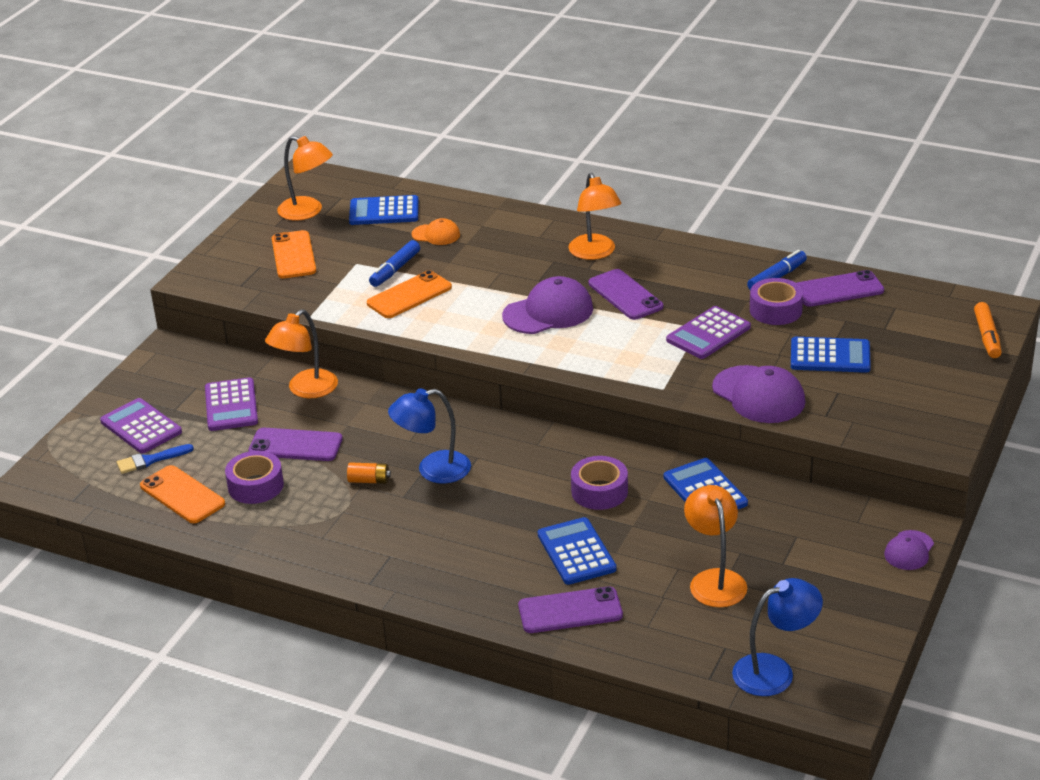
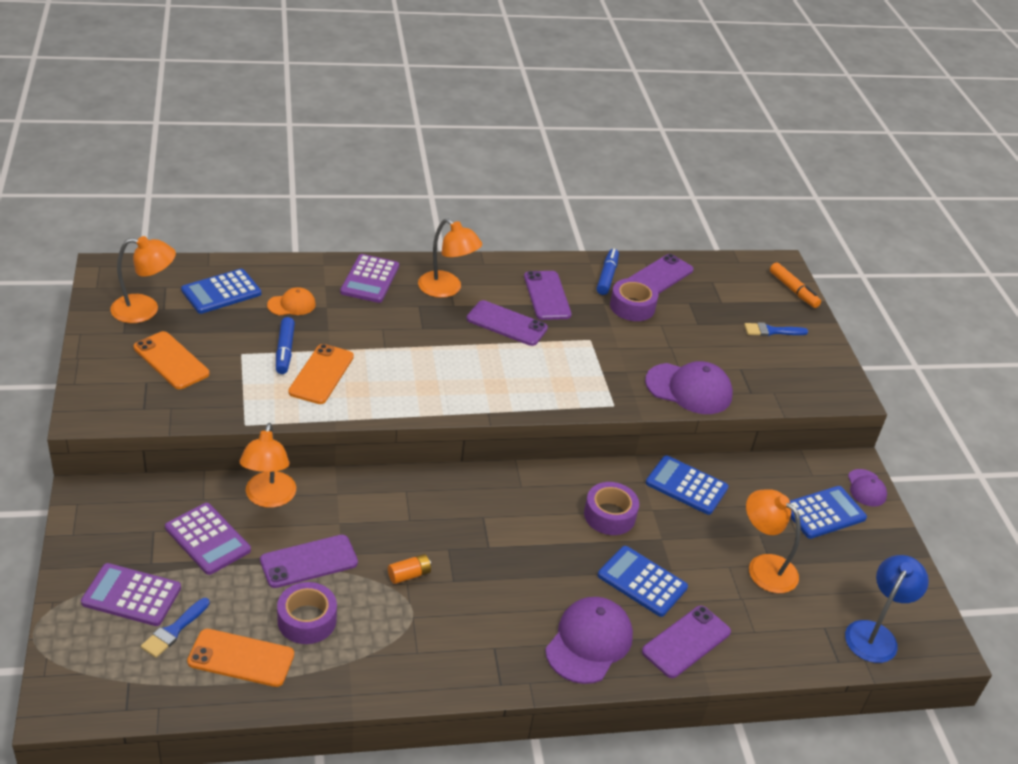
camera: 40 degrees left, 5 degrees up
blue lamp [388,388,471,484] -> none
purple cap [502,276,593,334] -> purple cap moved to [545,597,633,684]
purple calculator [666,306,751,359] -> purple calculator moved to [340,254,399,303]
blue calculator [791,337,871,373] -> blue calculator moved to [790,486,867,539]
none -> purple phone [524,271,572,320]
none -> blue brush [744,322,808,336]

